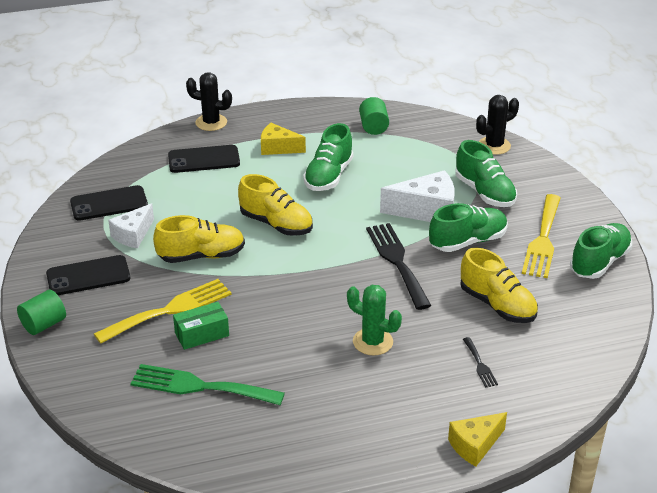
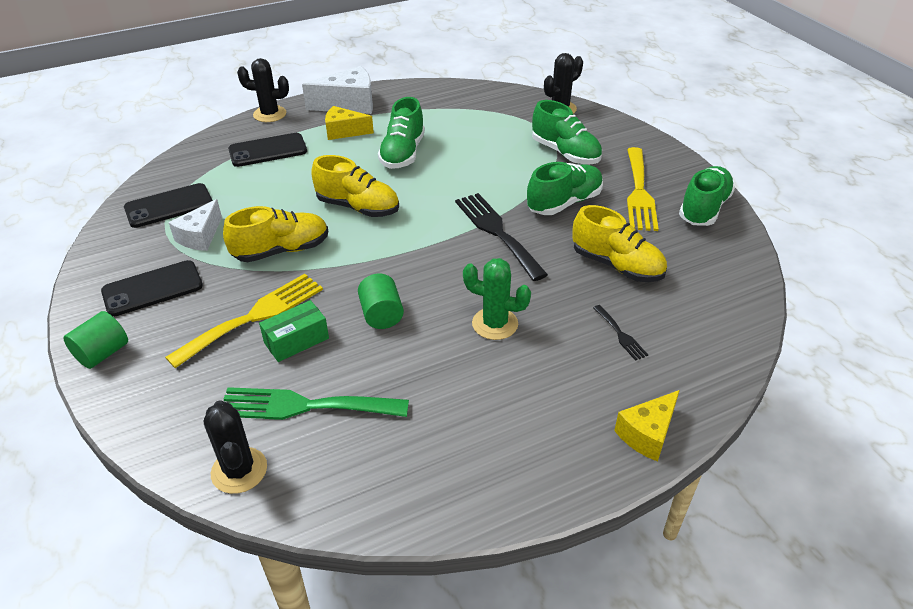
camera: 10 degrees left, 5 degrees up
green cylinder [359,97,389,135] -> green cylinder moved to [358,274,404,329]
white cheese [380,170,455,222] -> white cheese moved to [302,66,373,114]
none -> black cactus [204,400,267,494]

